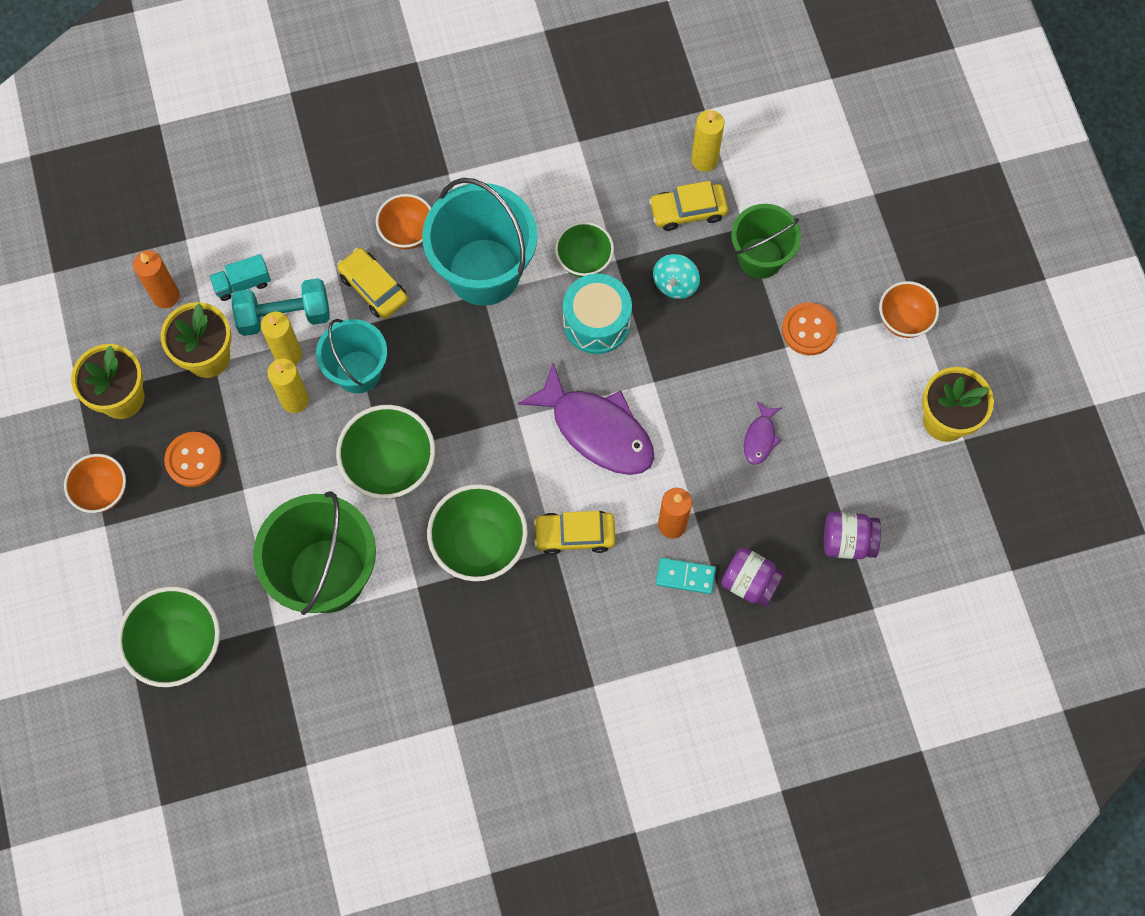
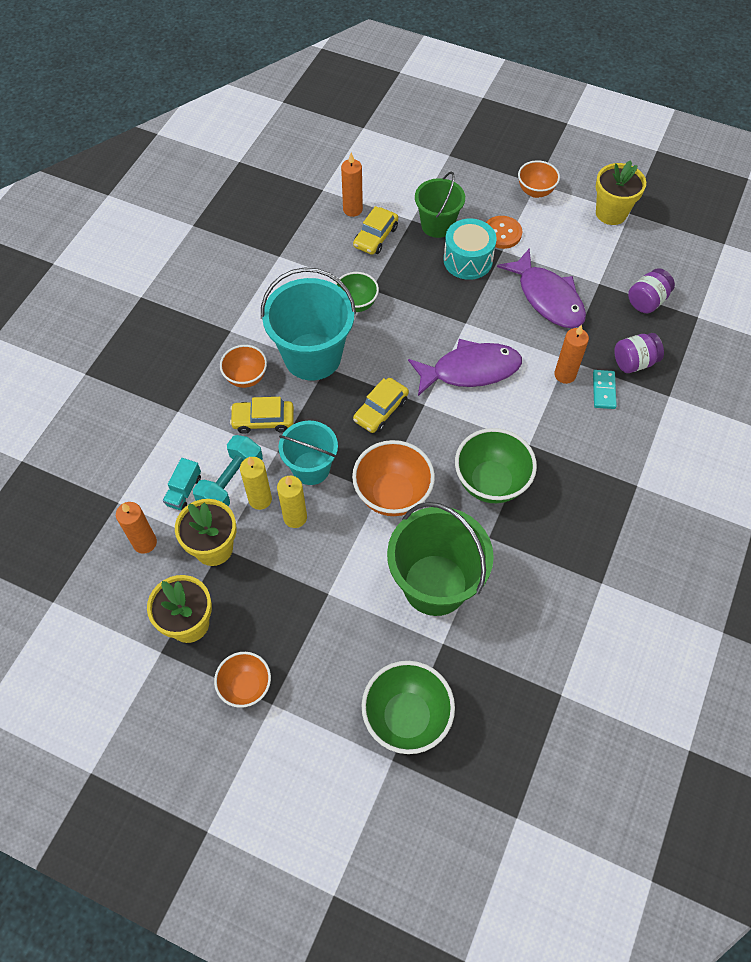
camera: 50 degrees left, 10 degrees down
orange button [164,432,222,487] -> none
green bowl [336,405,435,499] -> orange bowl [352,440,435,516]
yellow car [533,511,616,555] -> yellow car moved to [353,378,409,433]
turquoise drum [563,274,632,354] -> turquoise drum moved to [444,219,497,280]
turquoise spinning top [653,254,700,299] -> none
turquoise domino [656,558,716,594] -> turquoise domino turned 45 degrees counterclockwise [593,370,617,409]
yellow candle [691,110,724,172] -> orange candle [341,153,363,217]
purple fish [744,401,781,465] -> purple fish [497,248,586,328], size x2.19

